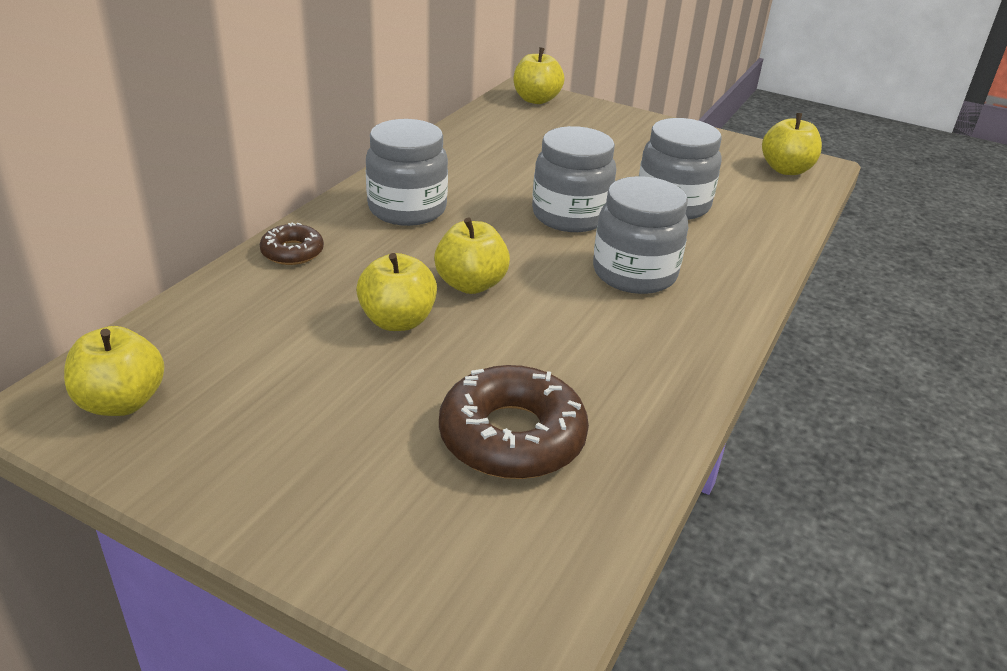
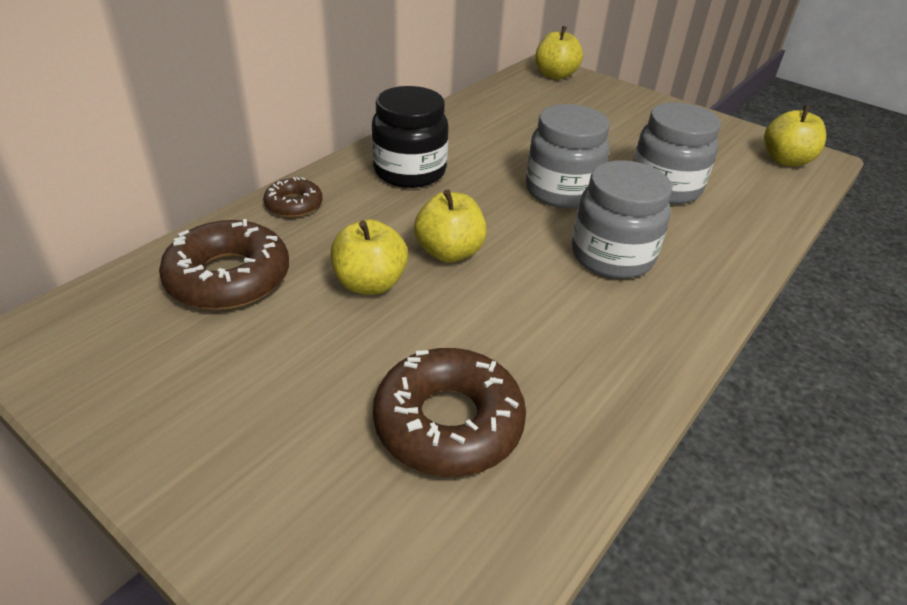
camera: 10 degrees right, 5 degrees up
yellow apple [64,326,164,416] -> none
grey jar [366,119,448,226] -> black jar [372,86,448,188]
none -> brown donut [159,219,289,310]

